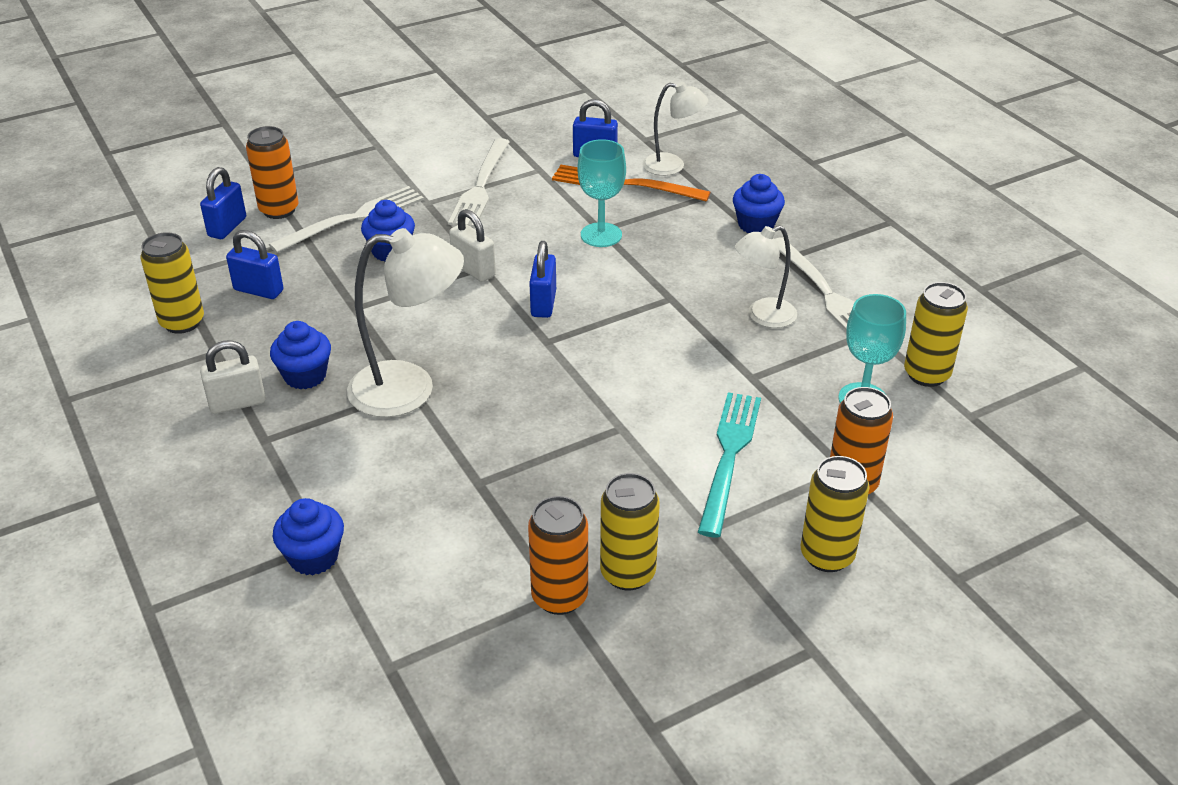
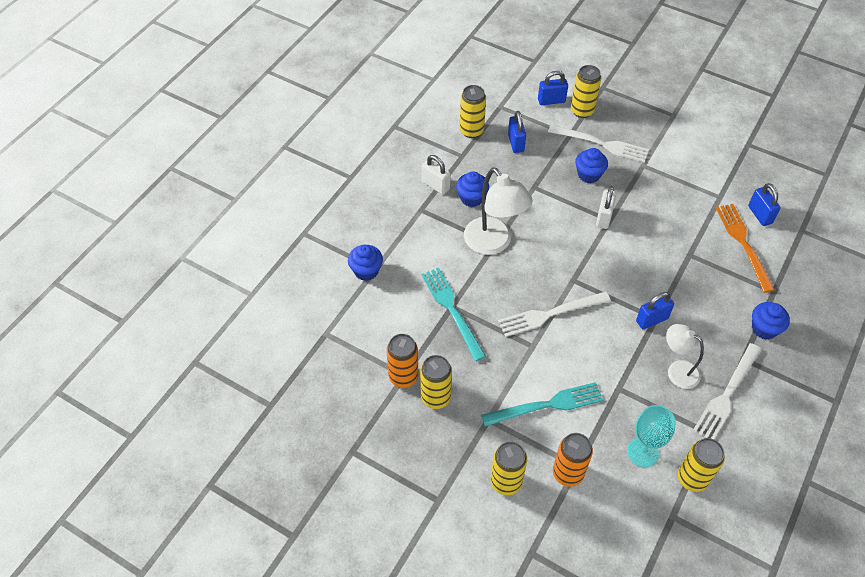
camera: 60 degrees right, 15 degrees up
orange can [246,126,298,219] -> yellow can [571,65,601,118]
white fork [448,138,510,227] -> white fork moved to [498,292,611,337]
blue padlock [529,241,556,318] -> blue padlock moved to [636,292,674,329]
turquoise goblet [577,139,626,247] -> none
white lamp [642,82,708,176] -> none
none -> turquoise fork [421,268,486,361]

